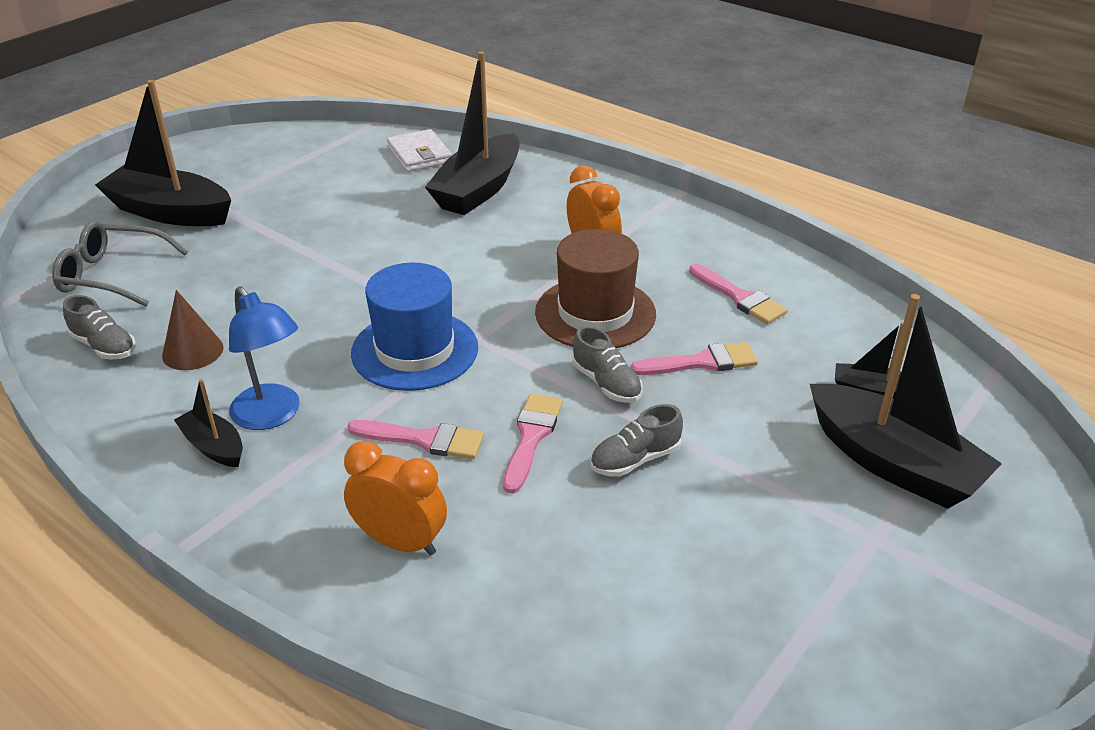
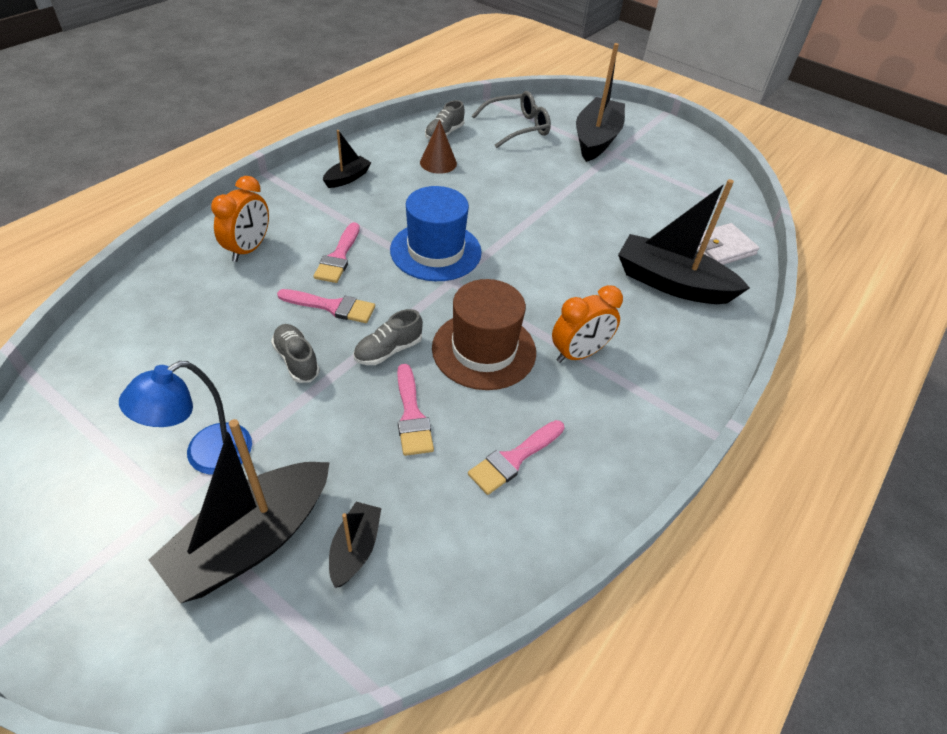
camera: 85 degrees right, 10 degrees up
grey glasses [52,221,188,307] -> grey glasses turned 60 degrees clockwise [472,91,551,148]
blue lamp [229,286,300,430] -> blue lamp moved to [119,361,252,475]

